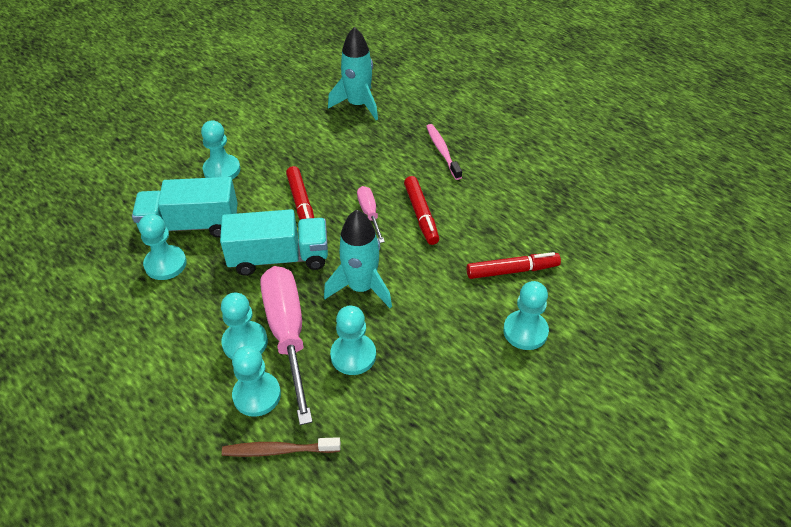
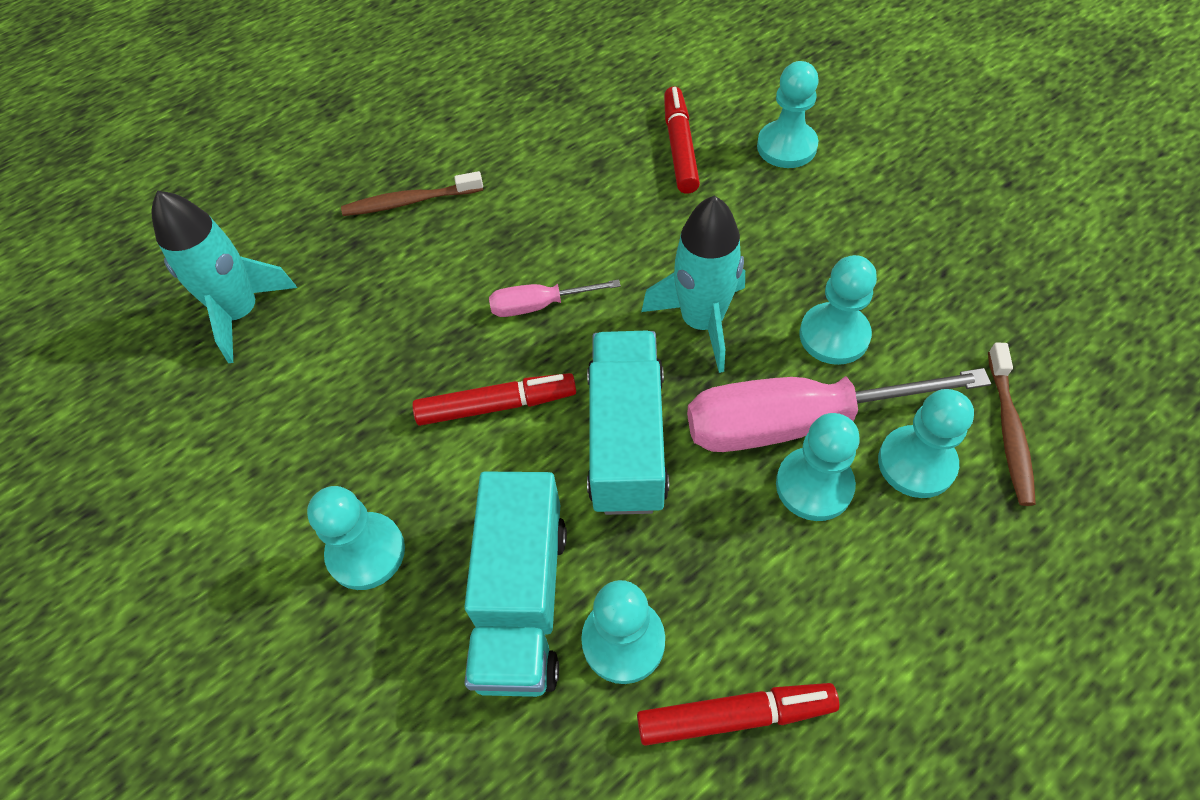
camera: 80 degrees left, 10 degrees up
red marker [404,176,439,245] -> red marker moved to [637,683,839,746]
pink toothbrush [426,124,462,180] -> brown toothbrush [341,171,483,216]

